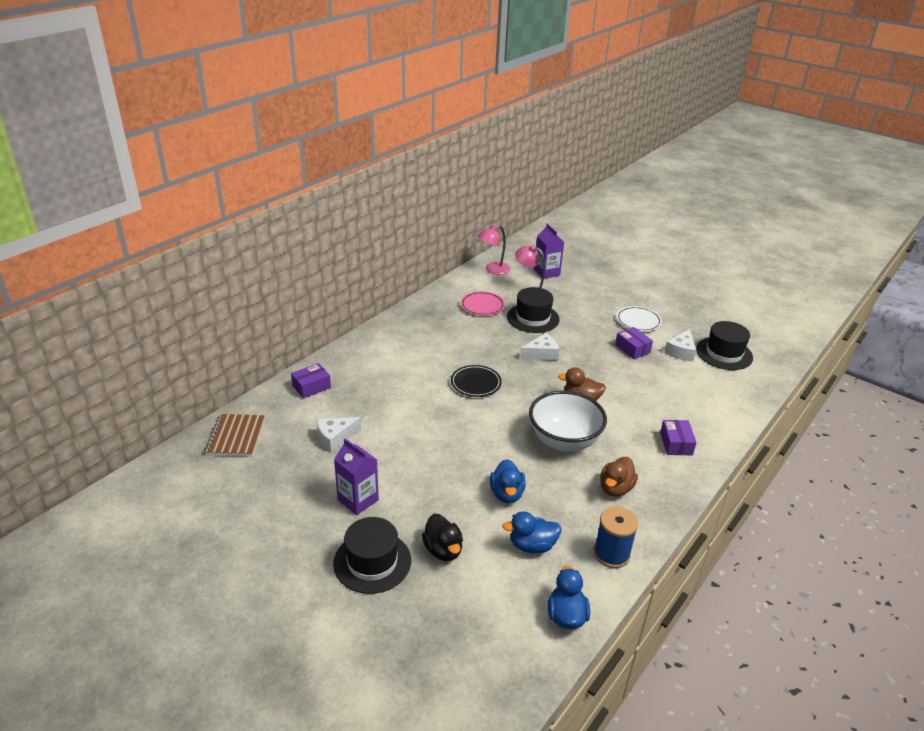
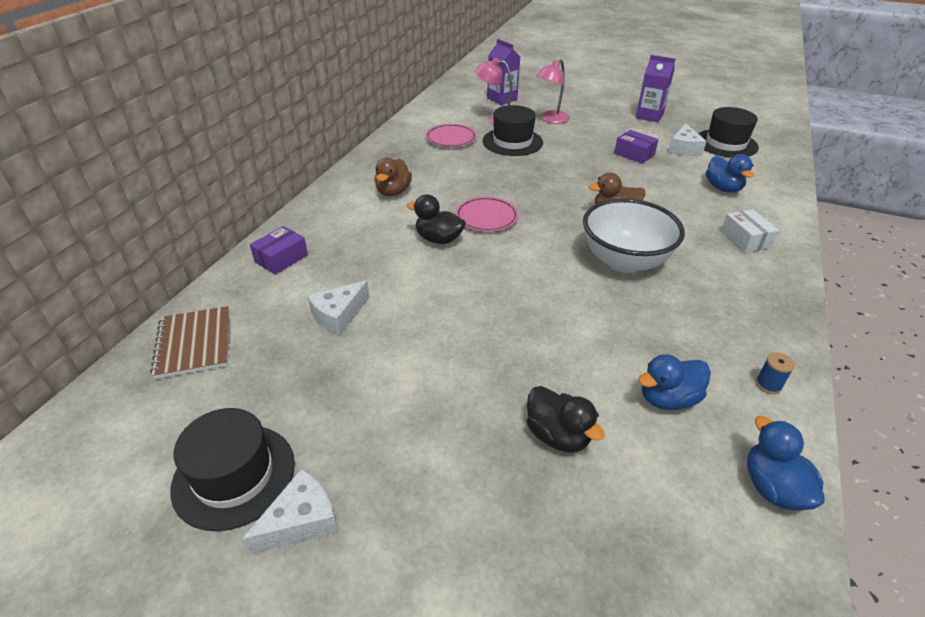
camera: 15 degrees left, 5 degrees up
black hat [333,517,411,594] -> black hat moved to [170,408,295,531]
purple carton [334,438,379,515] -> purple carton moved to [636,55,675,122]
black plate [451,365,502,397] -> pink plate [455,197,519,232]
pink lamp [478,225,511,275] -> pink lamp moved to [536,59,570,124]
blue duck [490,459,526,503] -> blue duck moved to [706,154,754,193]
white cheese [520,333,560,361] -> white cheese moved to [242,469,339,555]
blue spool [594,506,638,568] -> blue spool [756,352,795,394], size x0.51
brown duck [600,457,638,497] -> brown duck moved to [374,157,412,196]
white plate [616,306,662,331] -> none
purple box [660,420,697,455] -> white box [721,209,779,253]
none -> black duck [407,194,466,244]

